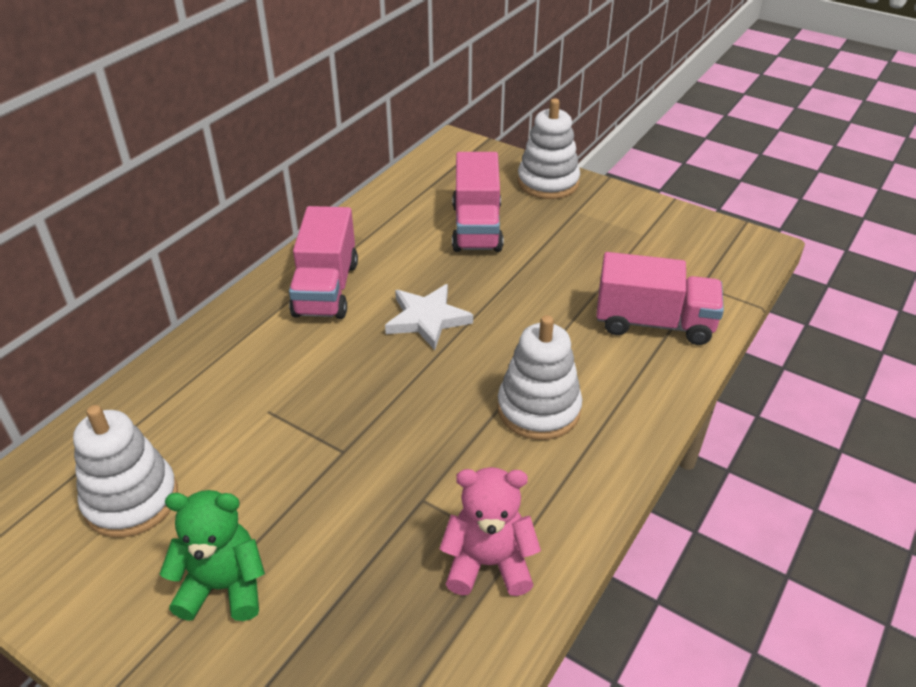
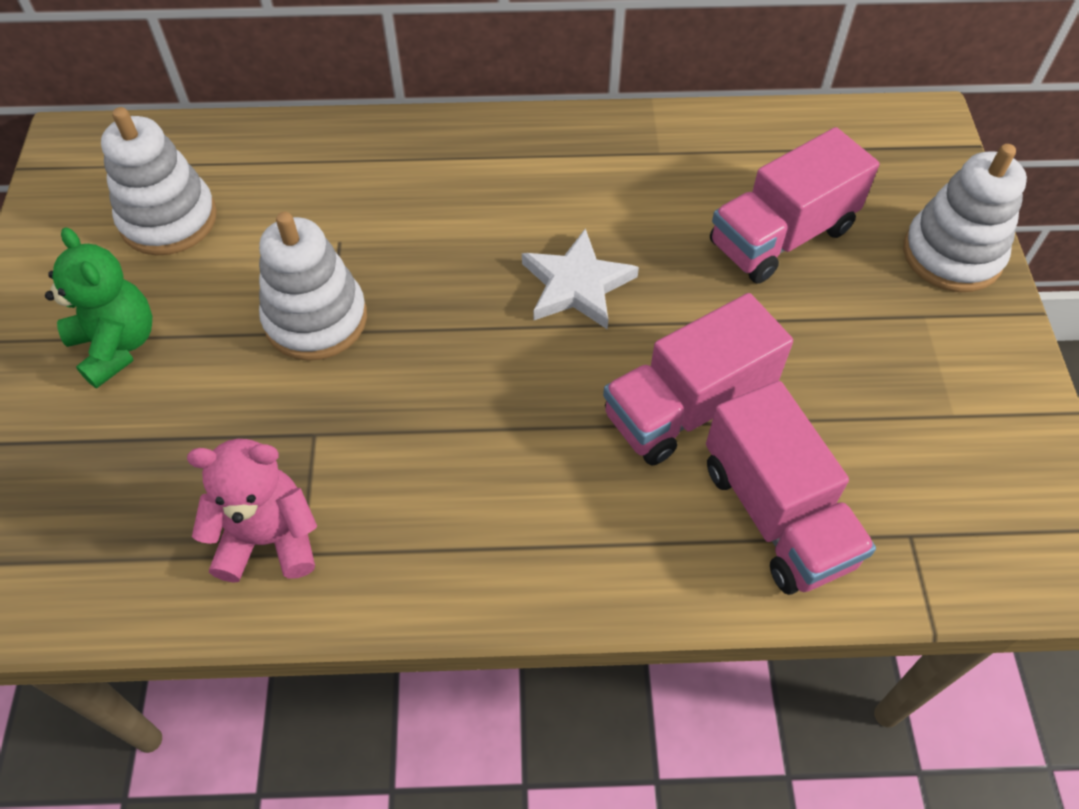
camera: 55 degrees right, 15 degrees up
pink truck [289,206,358,319] -> pink truck moved to [603,293,793,466]
pink teddy bear [439,467,541,596] -> pink teddy bear turned 60 degrees counterclockwise [187,439,317,583]
white stacking toy [497,315,582,440] -> white stacking toy moved to [259,212,367,361]

